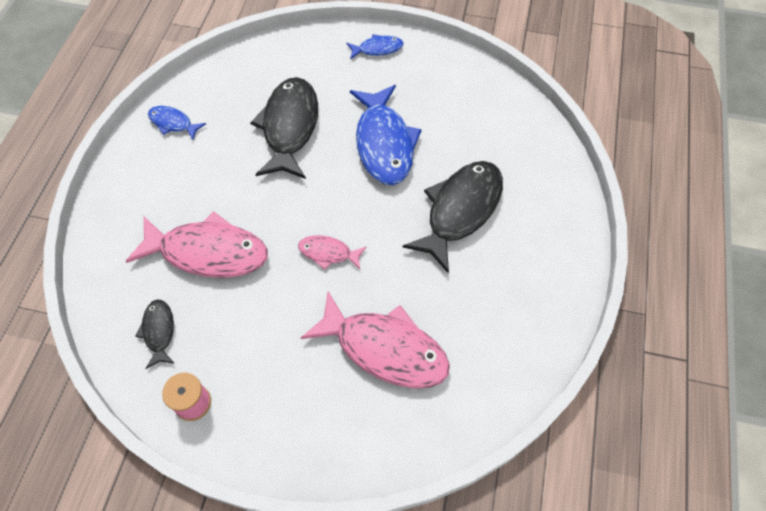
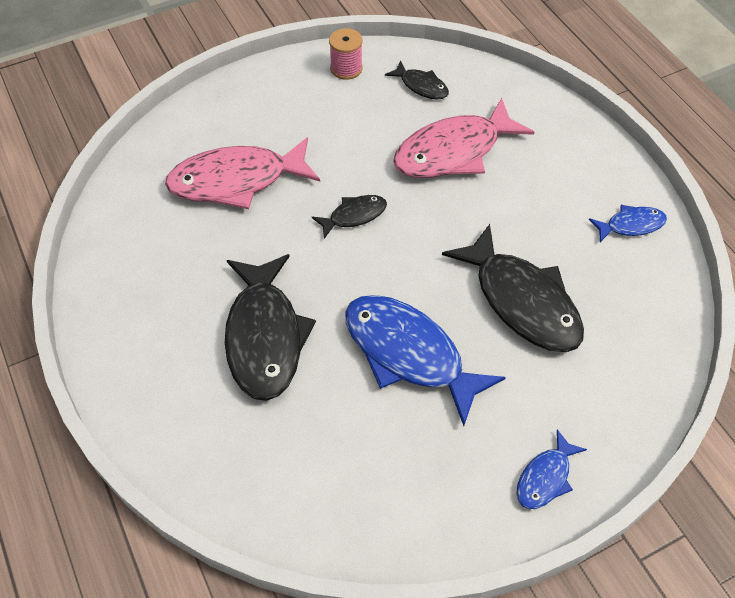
camera: 140 degrees right, 5 degrees down
pink fish [298,235,367,270] -> black fish [312,195,387,239]

